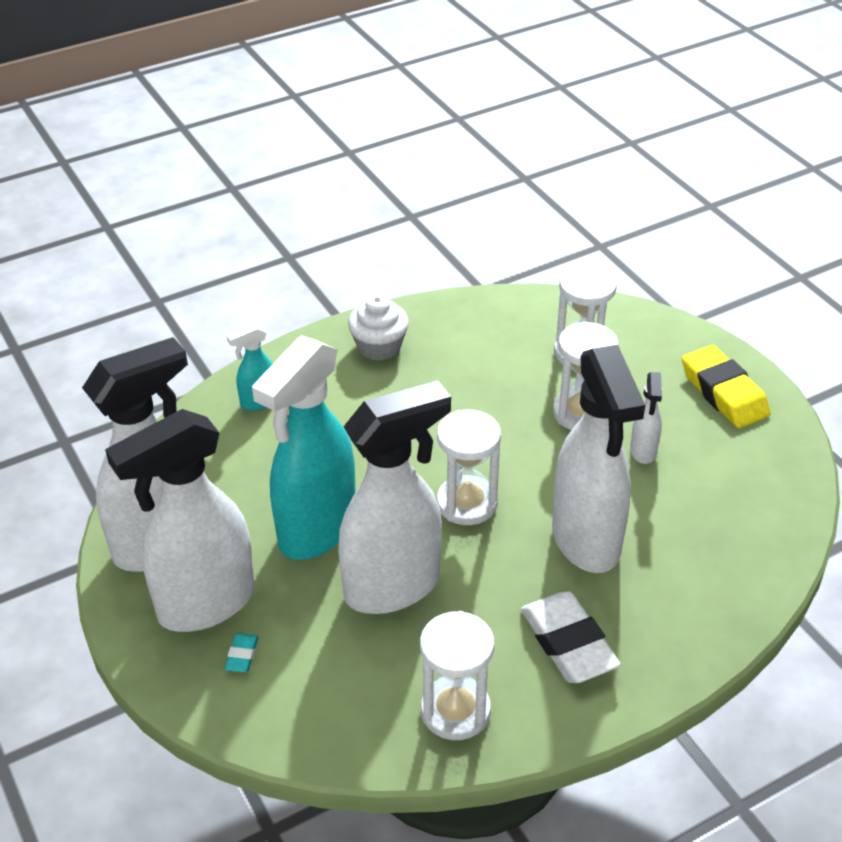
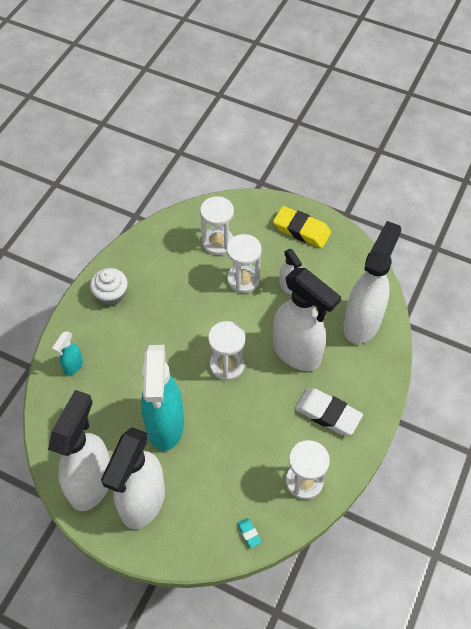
camera: 35 degrees left, 15 degrees up
turquoise eraser [225,633,259,672] -> turquoise eraser moved to [237,518,261,548]
white spray bottle [338,381,451,614] -> white spray bottle moved to [343,221,401,344]

